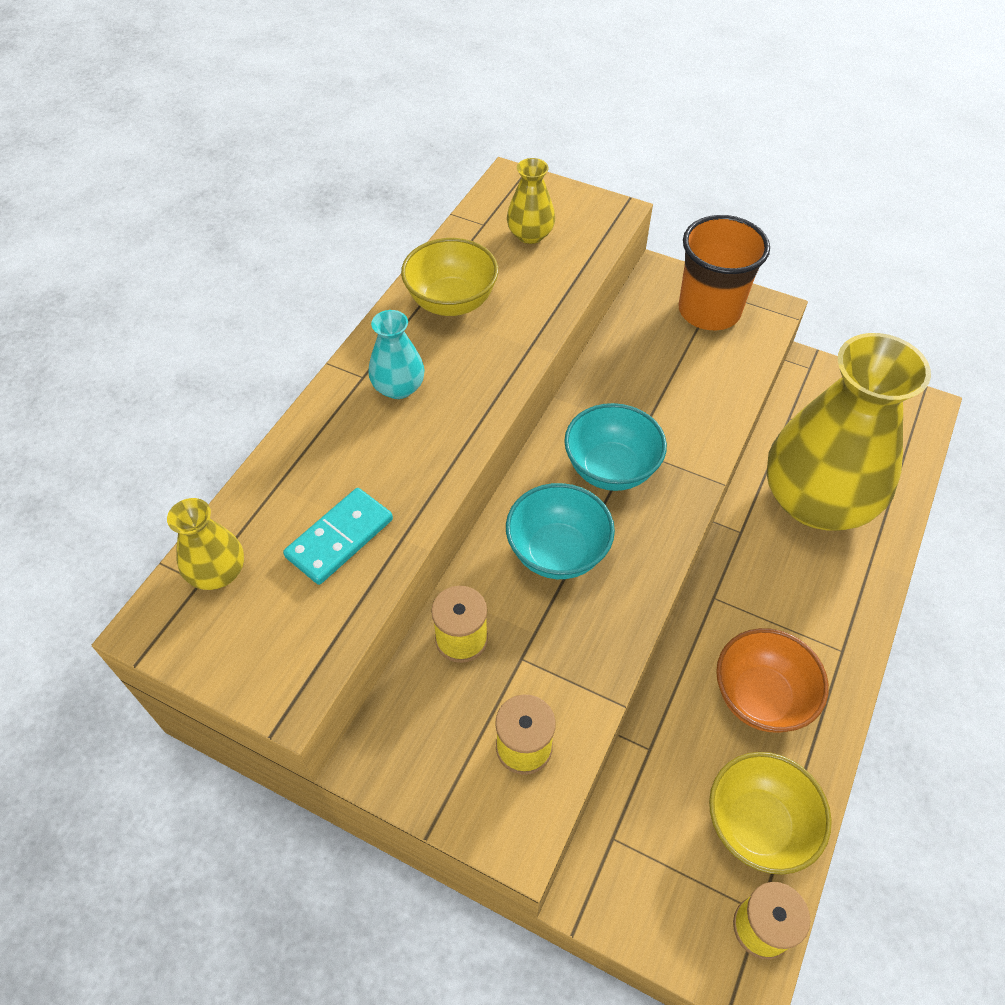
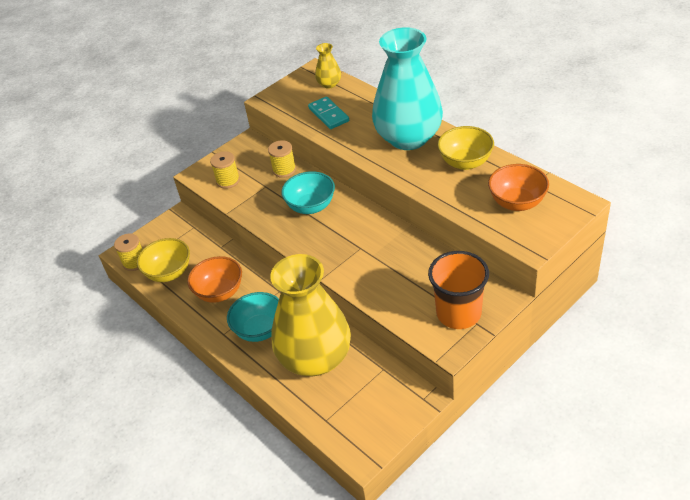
camera: 115 degrees right, 10 degrees down
turquoise vase [369,310,425,399] -> turquoise vase [372,27,443,150], size x2.41
yellow vase [507,158,555,244] -> orange bowl [488,164,549,211]
turquoise bowl [564,403,667,491] -> turquoise bowl moved to [227,292,279,342]

